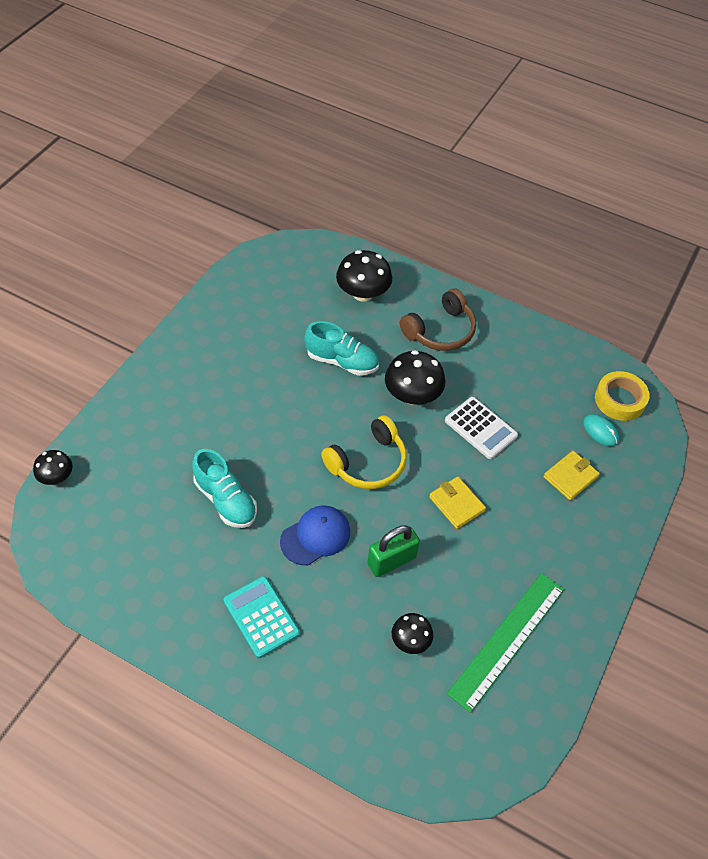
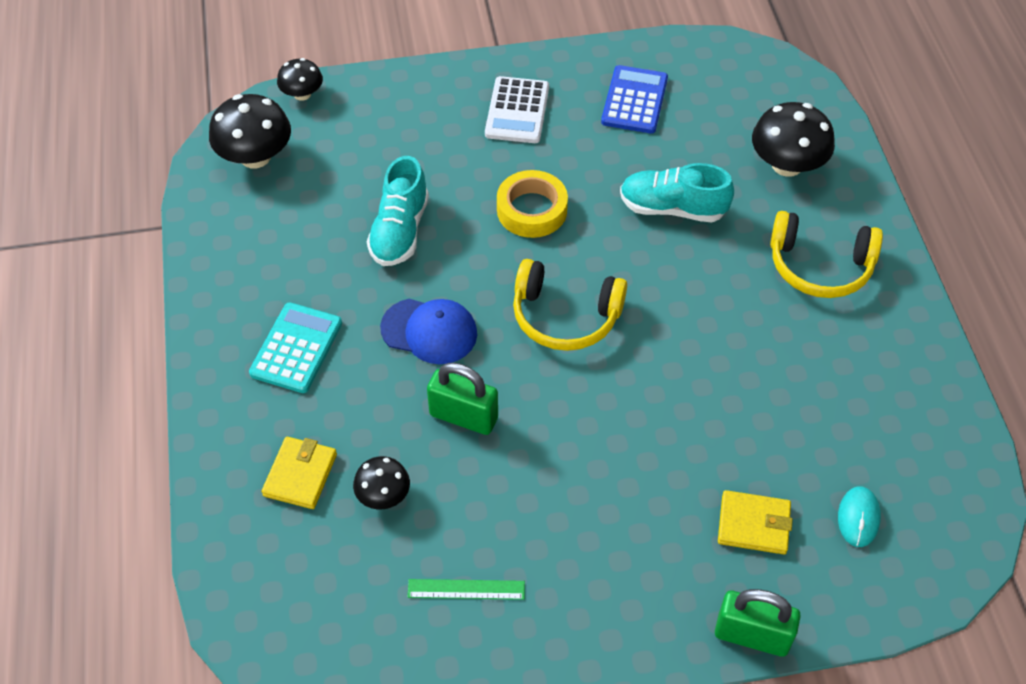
camera: 55 degrees right, 0 degrees up
turquoise shoe [304,321,379,376] -> turquoise shoe turned 120 degrees clockwise [620,163,734,222]
black mushroom [385,350,445,405] -> black mushroom moved to [209,94,291,168]
brown headphones [400,288,476,351] -> yellow headphones [770,211,883,298]
yellow wallet [429,477,486,529] -> yellow wallet moved to [262,437,337,509]
white calculator [445,397,518,459] -> white calculator moved to [485,76,549,143]
green ruler [447,573,564,713] -> green ruler [407,579,525,600], size x0.49
yellow tape [595,371,650,421] -> yellow tape moved to [497,170,568,238]
none -> blue calculator [601,65,668,133]
none -> green padlock [715,589,801,657]

